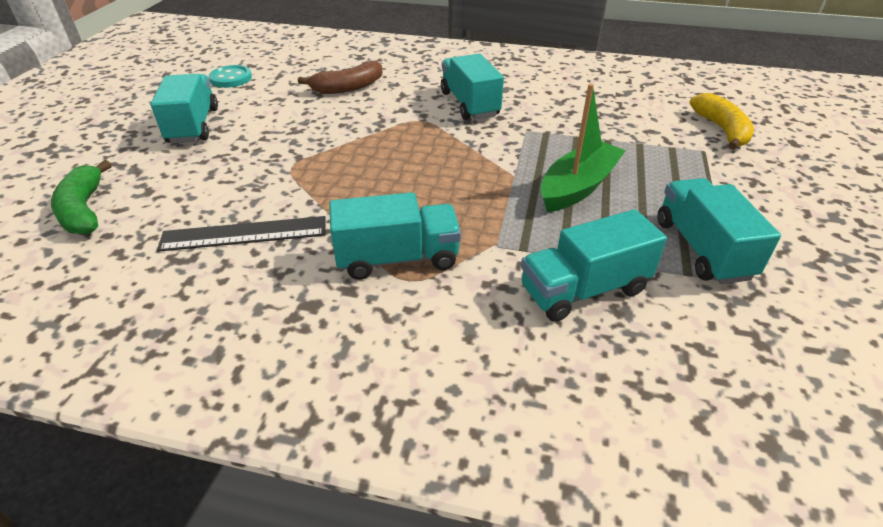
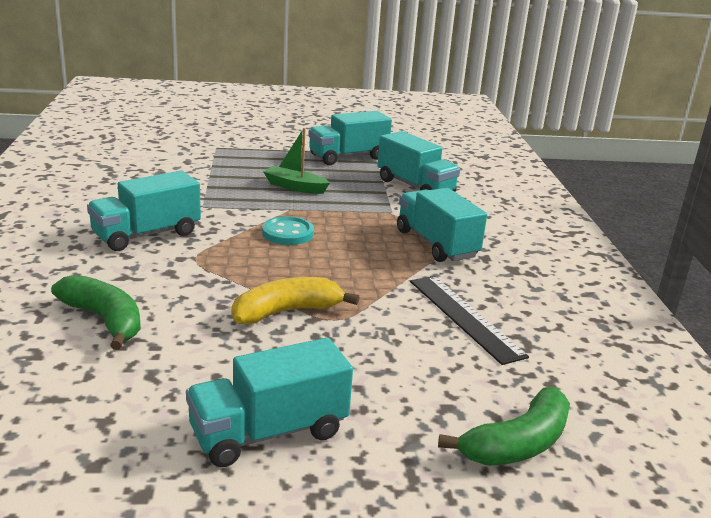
camera: 110 degrees left, 15 degrees down
turquoise button [209,65,252,88] -> turquoise button moved to [262,216,314,245]
brown banana [298,61,382,94] -> green banana [51,275,141,350]
green boat [541,84,626,212] -> green boat [263,128,330,194], size x0.66
yellow banana [690,93,754,150] -> yellow banana moved to [232,277,360,324]

